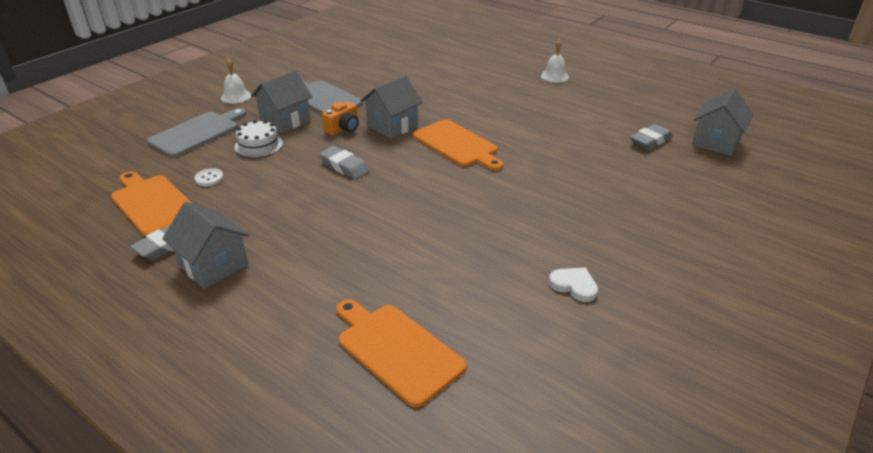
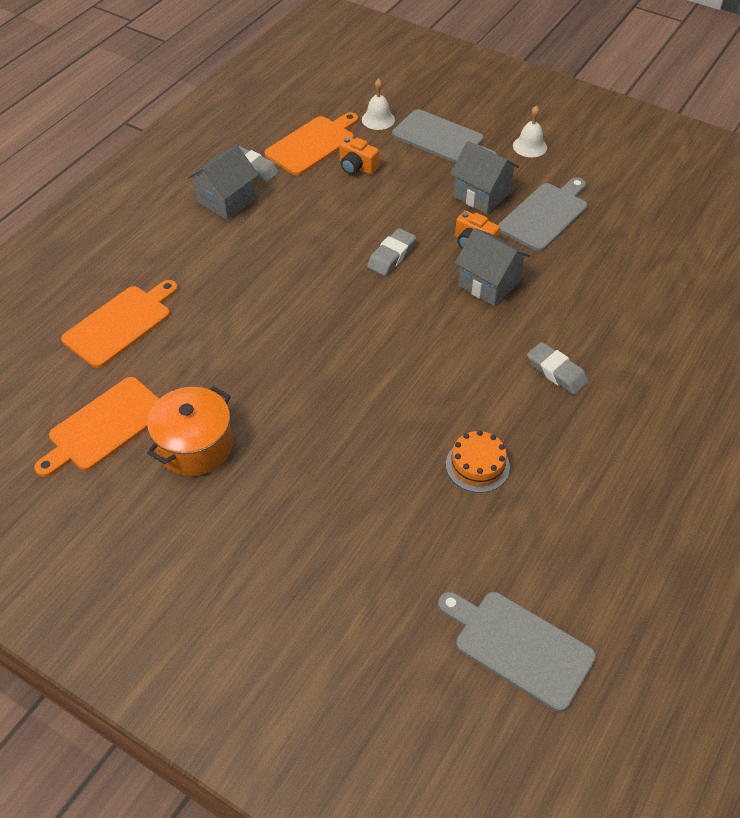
camera: 85 degrees right, 15 degrees up
white button [195,168,224,186] -> orange camera [339,137,379,175]
white cake [235,120,283,158] -> none
orange cutting board [413,119,503,171] -> orange cutting board moved to [34,377,159,477]
white bell [541,39,569,82] -> white bell moved to [362,79,395,130]
white heart [549,268,598,302] -> orange pot [147,386,233,476]
grey eraser [630,124,673,150] -> grey eraser moved to [527,342,589,395]
grey house [692,89,754,156] -> grey cutting board [438,592,596,712]
none -> orange cake [446,430,510,493]

